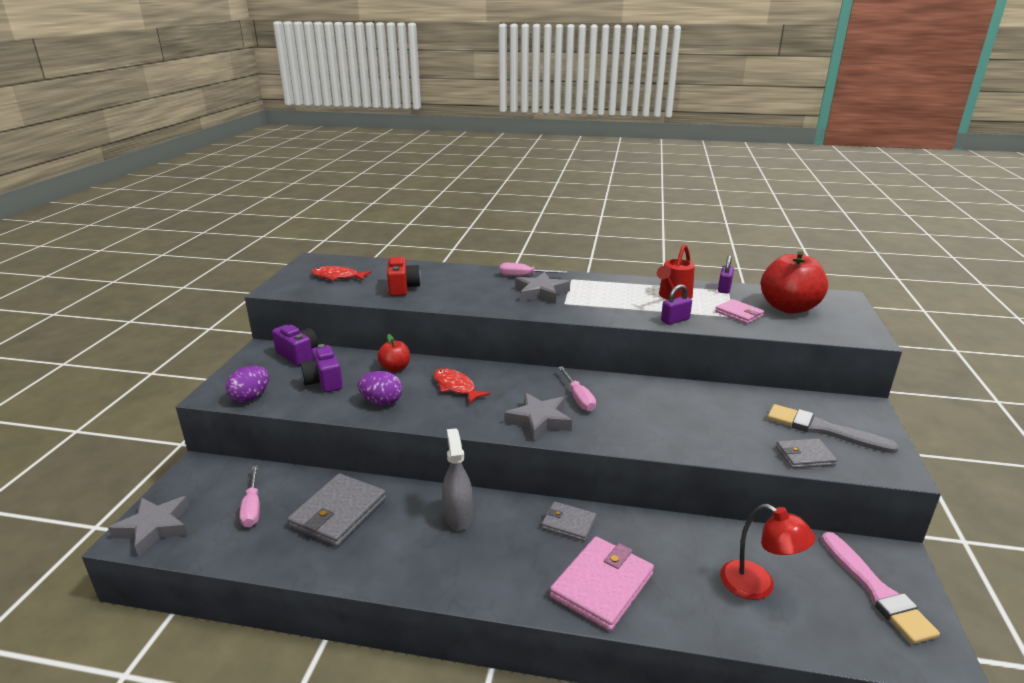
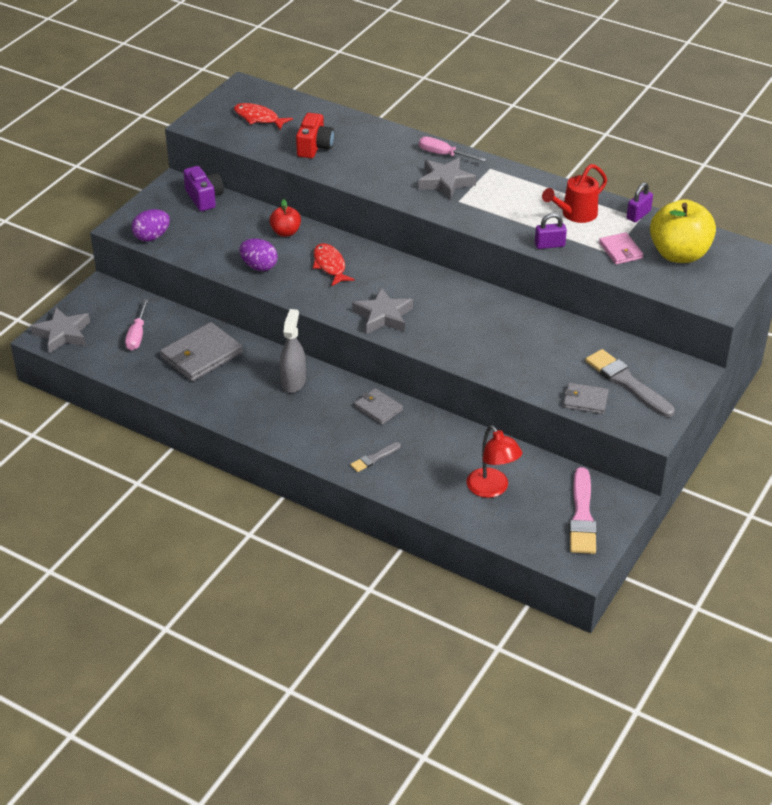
camera: 20 degrees right, 15 degrees up
purple camera [300,344,343,393] -> none
pink wallet [550,537,654,631] -> grey brush [350,442,401,472]
pink screwdriver [558,366,596,412] -> none
red apple [761,251,828,314] -> yellow apple [650,199,716,263]

